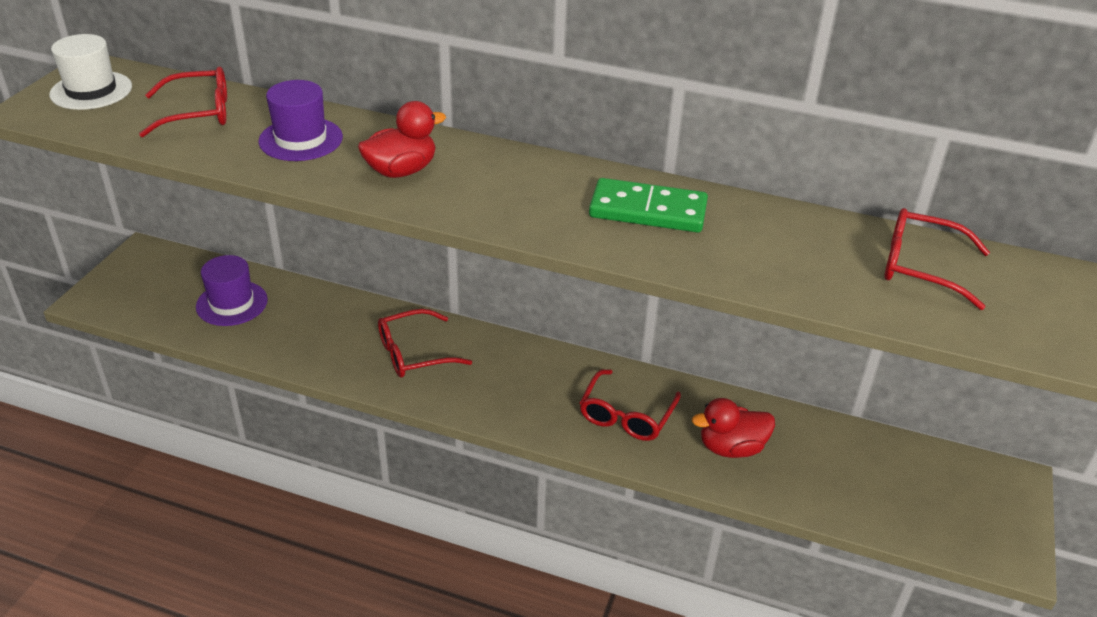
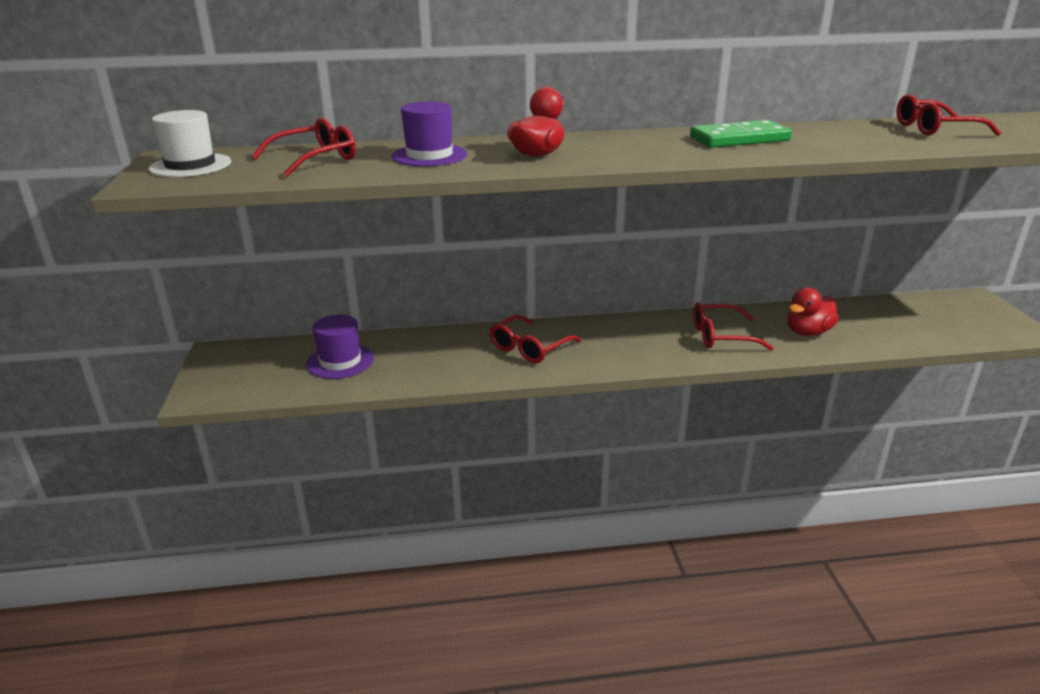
camera: 25 degrees left, 10 degrees down
red glasses [580,369,681,441] -> red glasses turned 90 degrees clockwise [693,302,774,351]

